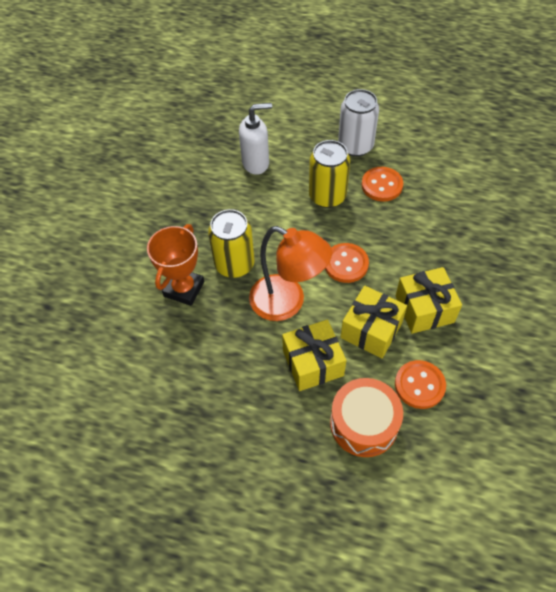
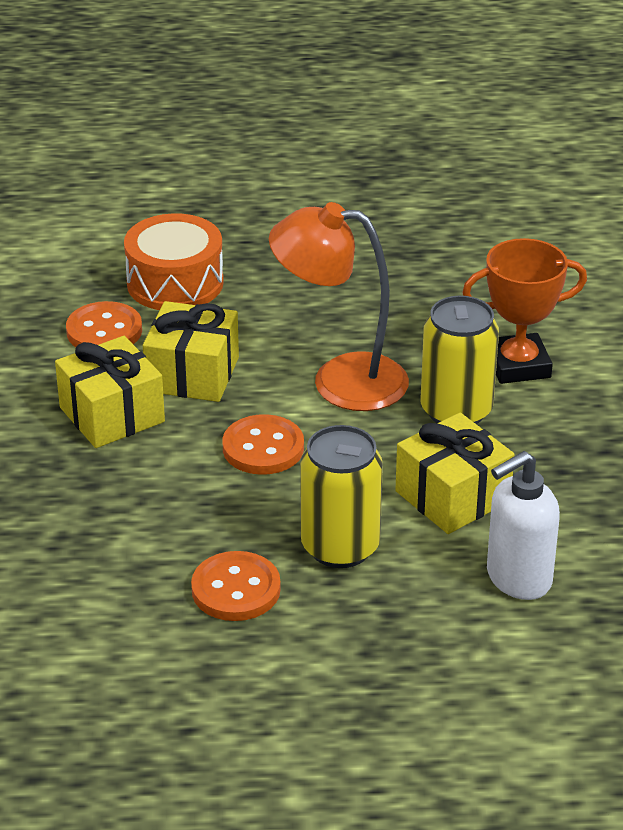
camera: 160 degrees right, 20 degrees down
orange trophy [147,224,204,306] -> orange trophy turned 75 degrees clockwise [462,238,587,384]
yellow gift [282,319,346,391] -> yellow gift moved to [395,412,515,534]
white can [338,89,379,157] -> none

